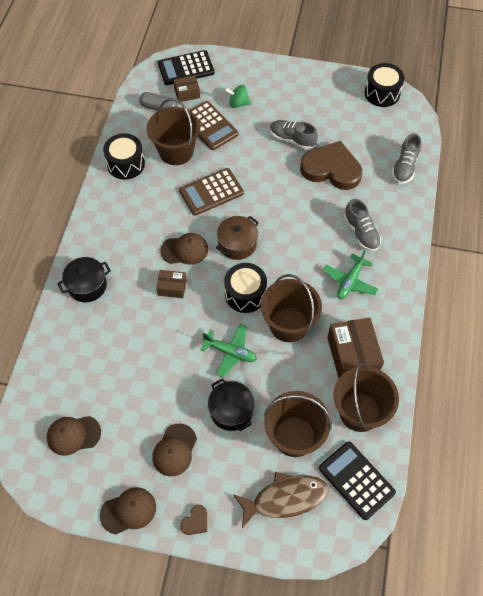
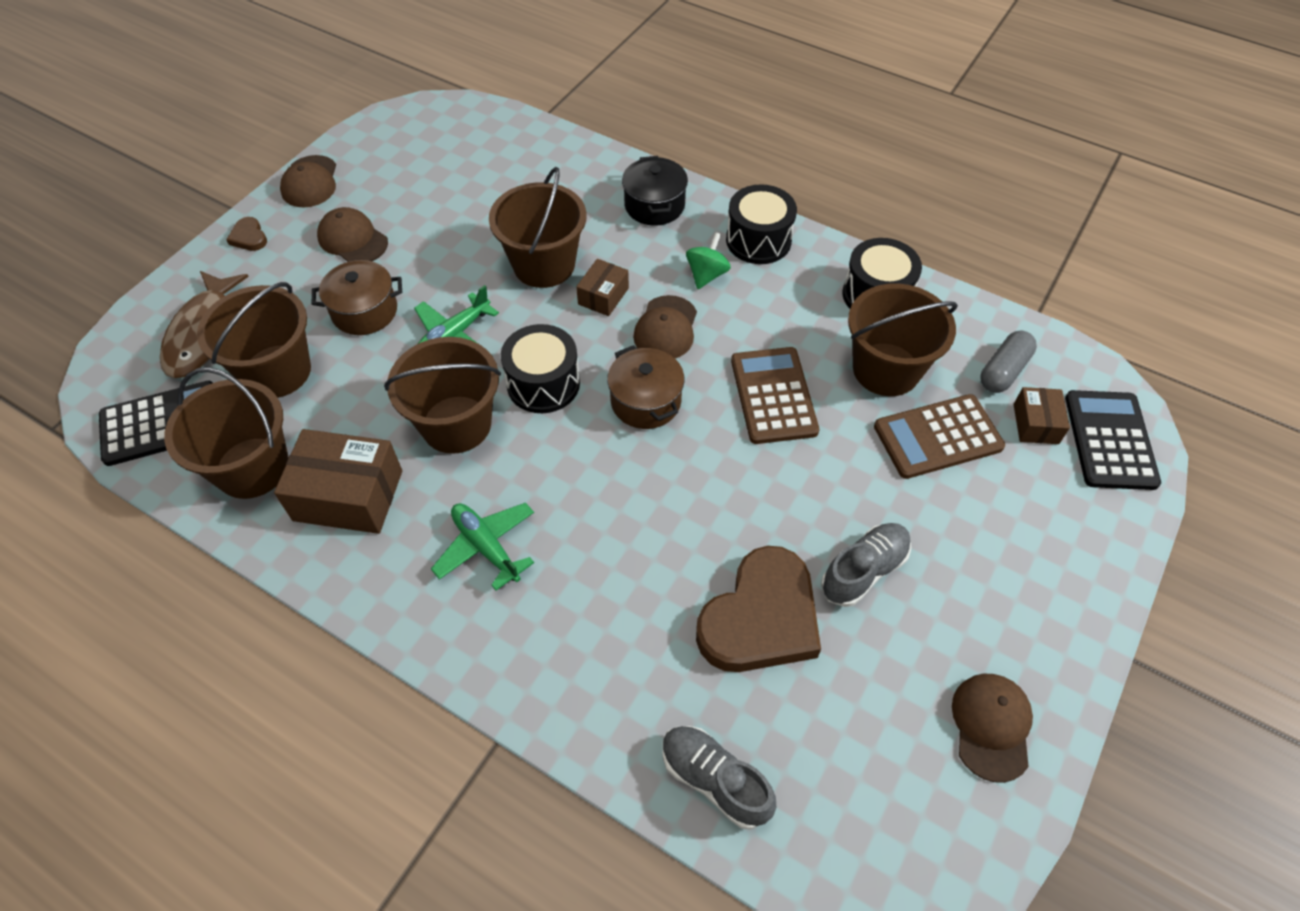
camera: 110 degrees right, 5 degrees down
brown cap [47,416,101,456] -> brown cap moved to [952,674,1033,783]
black pot [208,378,254,431] -> brown pot [312,260,402,335]
green spinning top [225,85,251,108] -> green spinning top moved to [686,232,731,289]
grey shoe [344,199,381,251] -> none
black drum [365,63,405,107] -> black drum moved to [726,184,797,264]
none -> brown bucket [489,167,587,288]

